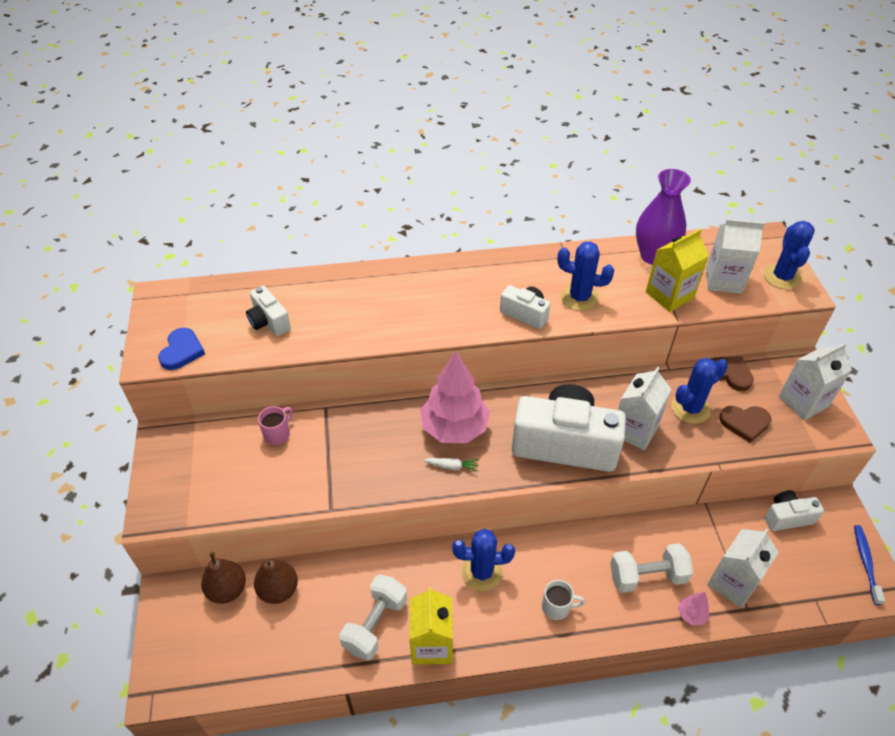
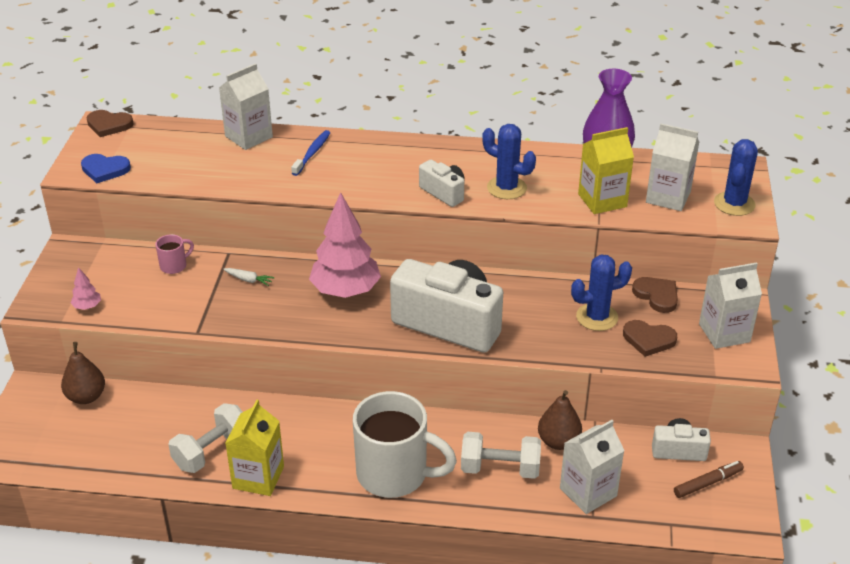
camera: 15 degrees right, 10 degrees down
blue heart [158,328,205,370] -> blue heart turned 75 degrees clockwise [81,154,131,183]
white camera [246,286,291,336] -> none
brown pear [254,558,298,604] -> brown pear moved to [538,390,582,450]
white carrot [424,458,479,472] -> white carrot moved to [223,268,275,286]
blue cactus [452,529,515,591] -> none
white mug [542,580,585,620] -> white mug [353,391,457,498], size x2.38
white carton [618,366,672,450] -> white carton moved to [219,63,273,150]
pink tree [678,592,710,625] -> pink tree moved to [71,267,101,310]
blue toothbrush [854,525,885,605] -> blue toothbrush moved to [291,130,331,176]
none -> brown heart [87,110,134,137]
none -> brown marker [674,461,744,498]

